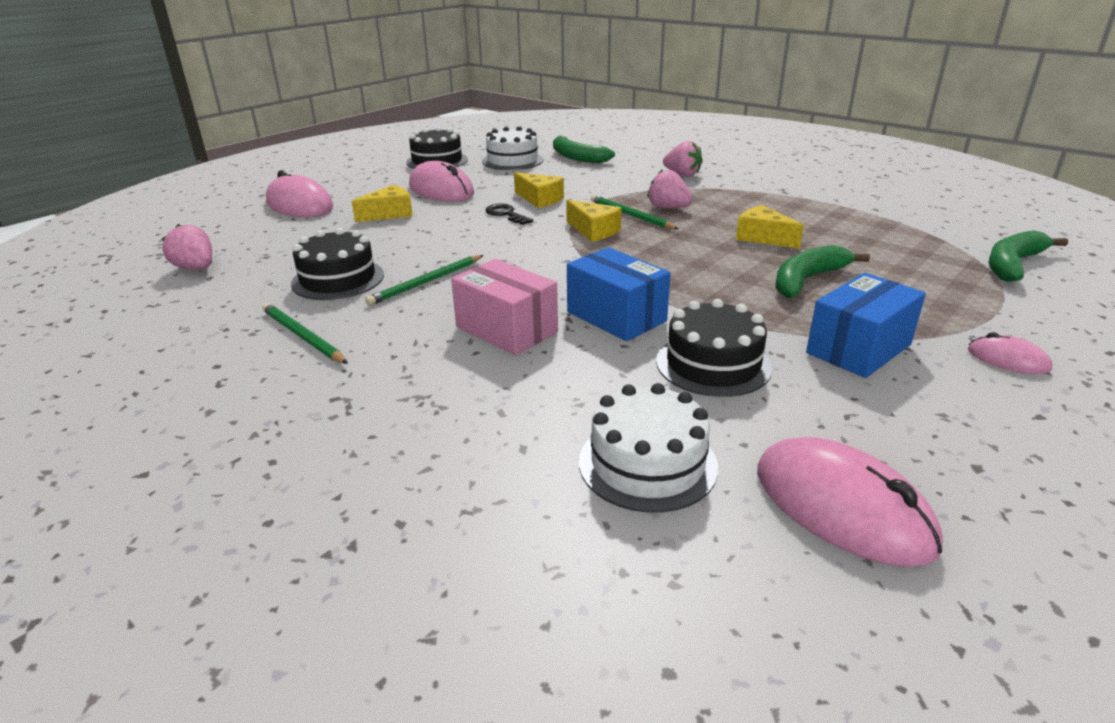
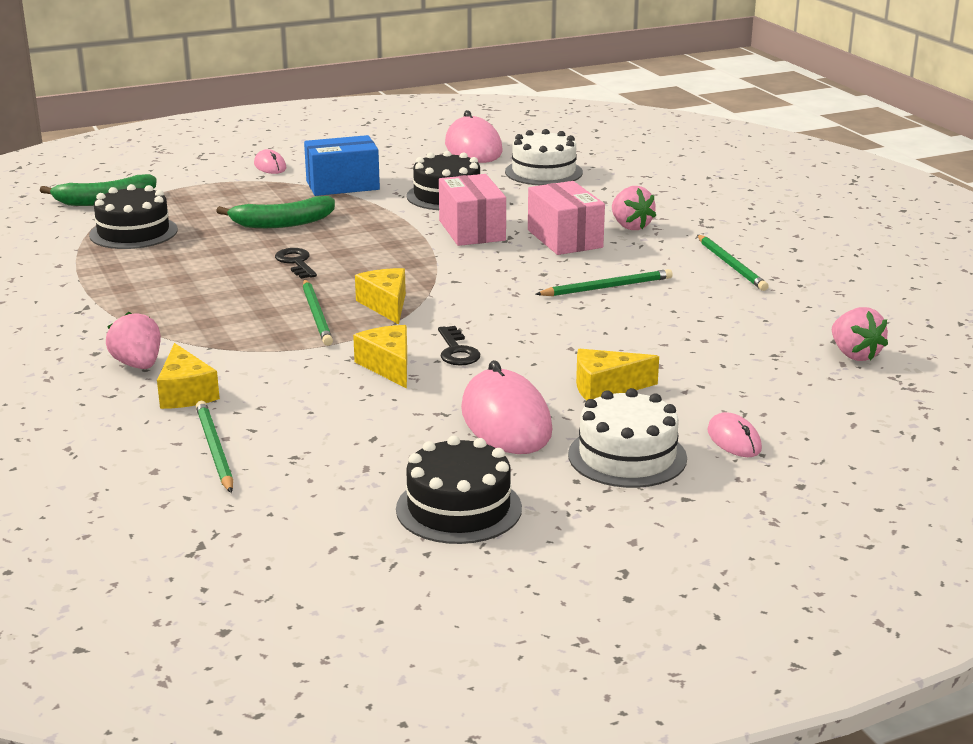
camera: 155 degrees left, 5 degrees down
pink mouse [266,170,333,217] -> pink mouse [707,412,762,457], size x0.51
black cake [291,228,384,300] -> black cake moved to [89,184,178,249]
white cake [482,127,543,170] -> white cake moved to [568,388,687,488]
green banana [553,136,615,163] -> green pencil [196,401,233,493]
blue box [567,247,671,341] -> pink box [439,174,506,246]
pink strawberry [647,169,693,208] -> pink strawberry moved to [612,186,656,230]
yellow cheese [736,205,804,248] -> yellow cheese moved to [157,343,220,409]
none -> black key [275,248,317,279]

